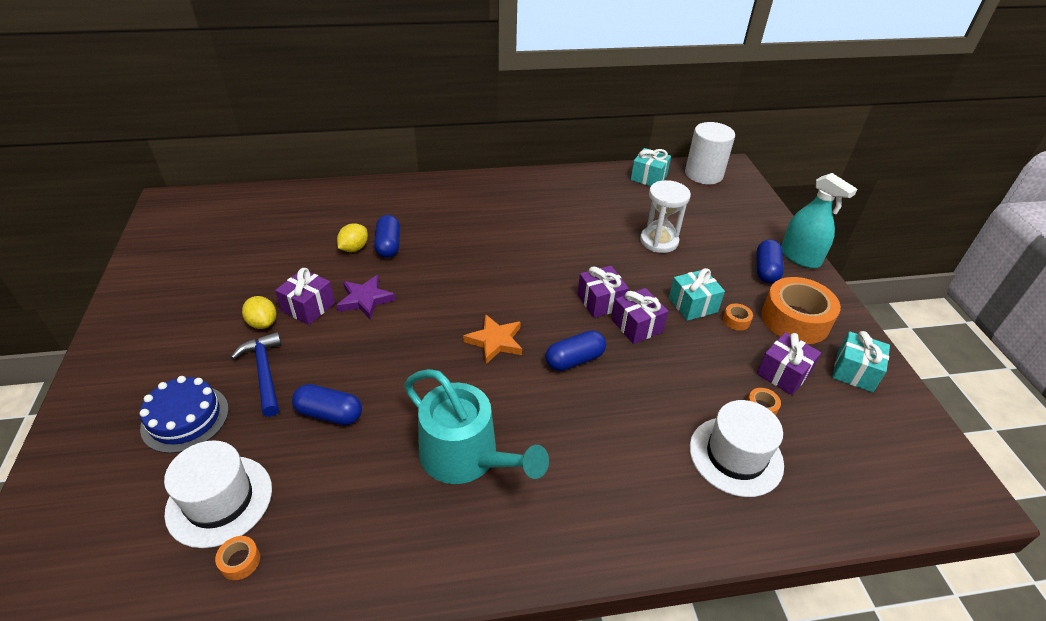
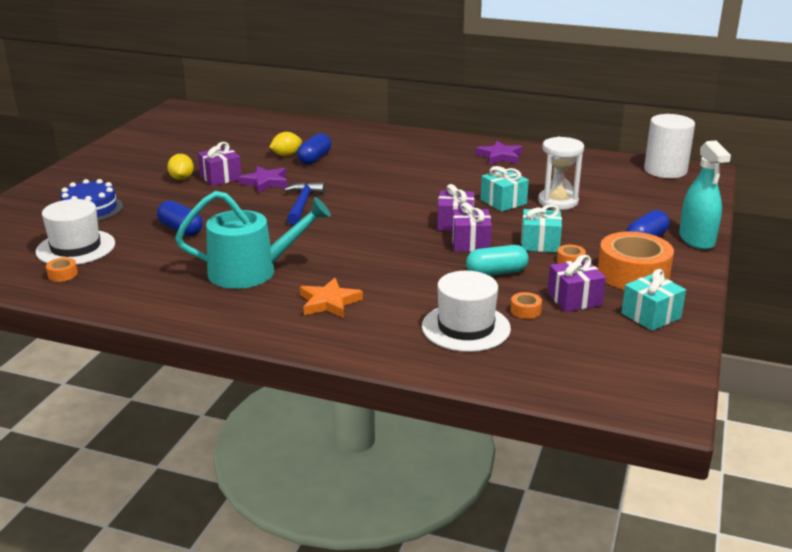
camera: 30 degrees right, 15 degrees down
blue hammer [231,332,282,417] -> blue hammer moved to [284,182,325,225]
turquoise watering can [404,369,549,484] -> turquoise watering can turned 75 degrees counterclockwise [175,191,331,289]
orange star [463,314,522,364] -> orange star moved to [300,278,363,318]
blue capsule [546,330,606,371] -> none
turquoise gift [631,148,671,186] -> turquoise gift moved to [481,166,529,212]
none -> turquoise capsule [466,245,529,276]
none -> purple star [476,141,522,164]

